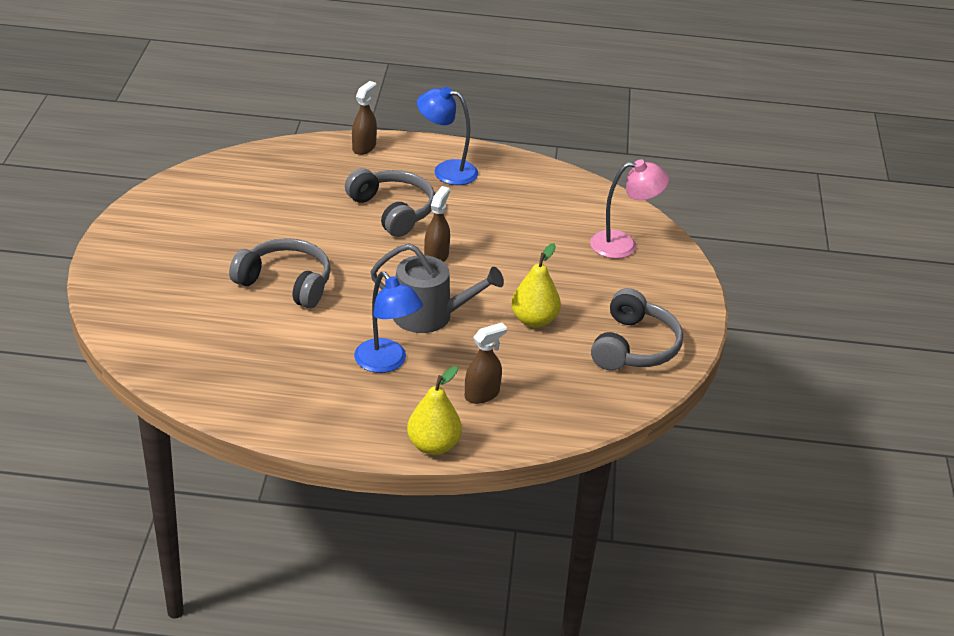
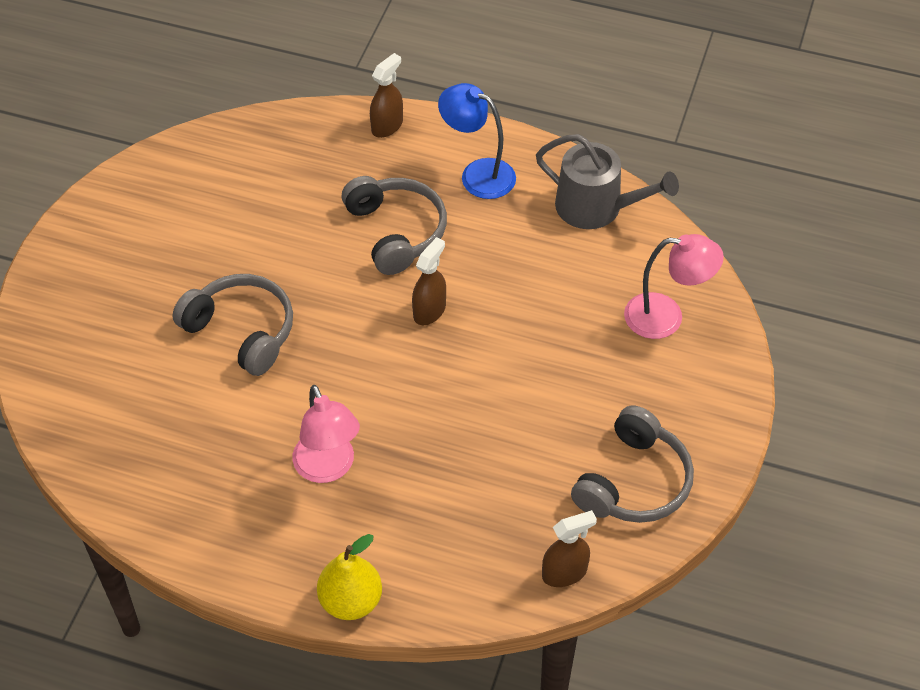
camera: 15 degrees right, 15 degrees up
blue lamp [354,271,423,373] -> pink lamp [292,385,360,483]
grey watering can [370,243,504,333] -> grey watering can moved to [536,134,679,229]
brown spray bottle [465,323,507,404] -> brown spray bottle moved to [542,510,597,587]
yellow pear [511,243,561,328] -> none

